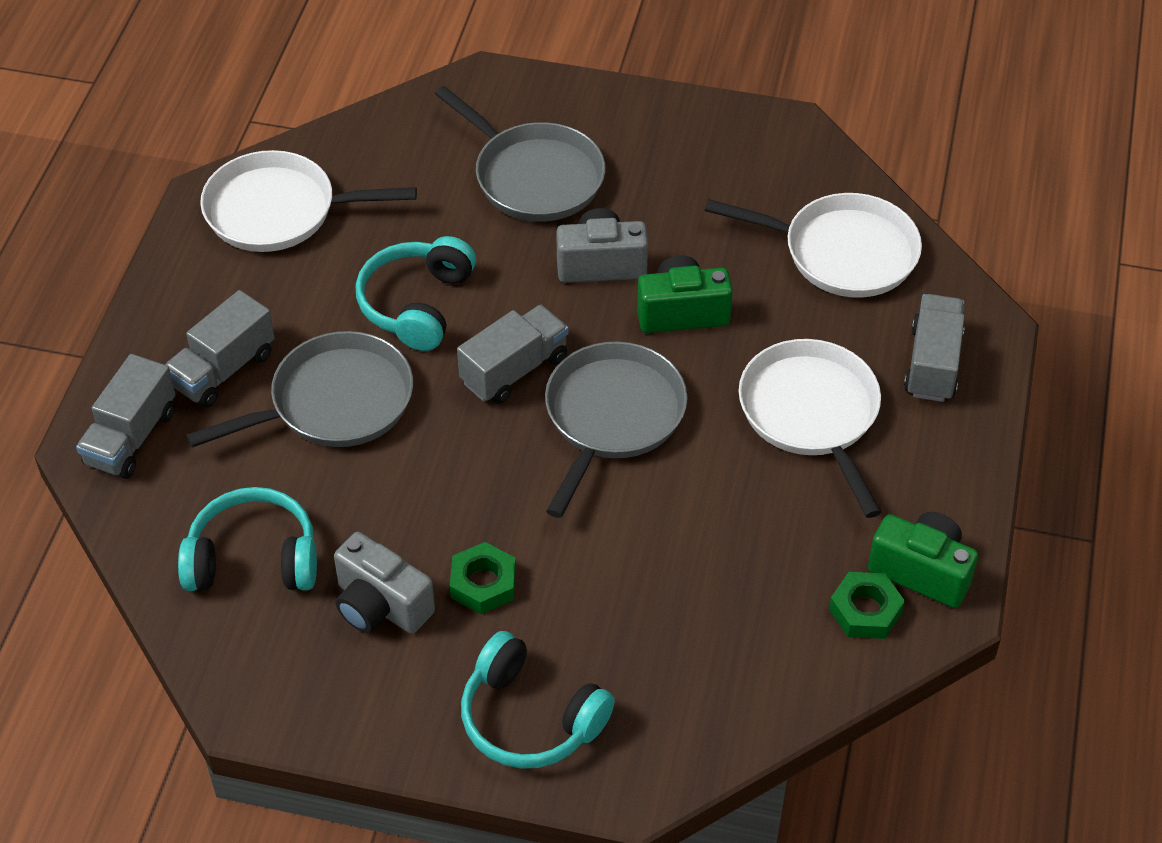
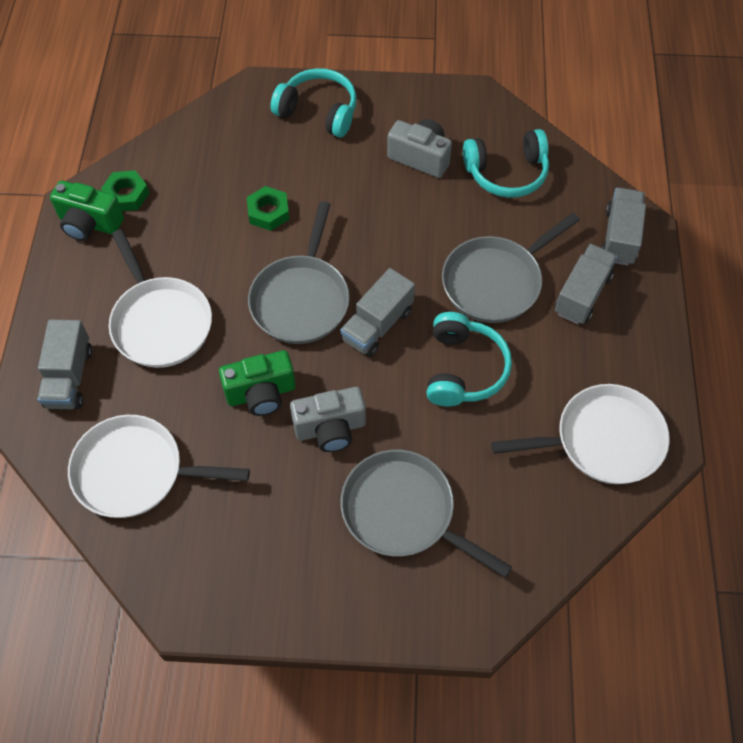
camera: 170 degrees right, 10 degrees up
green nut [450,542,516,614] -> green nut moved to [247,186,289,231]

